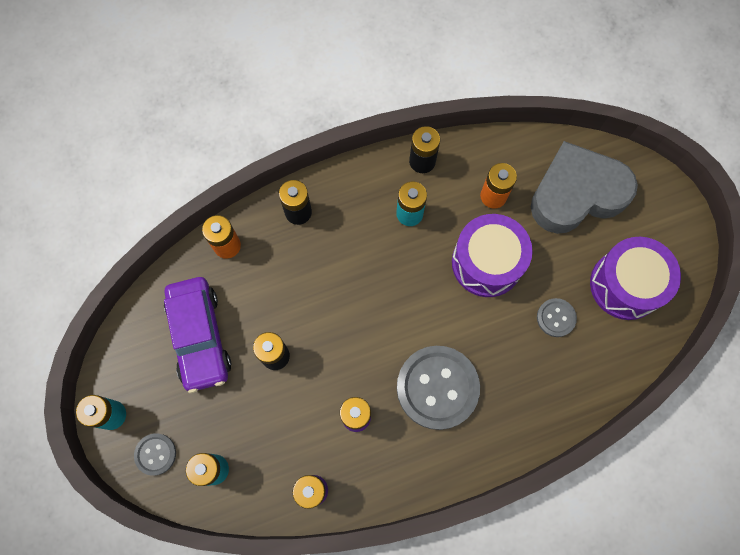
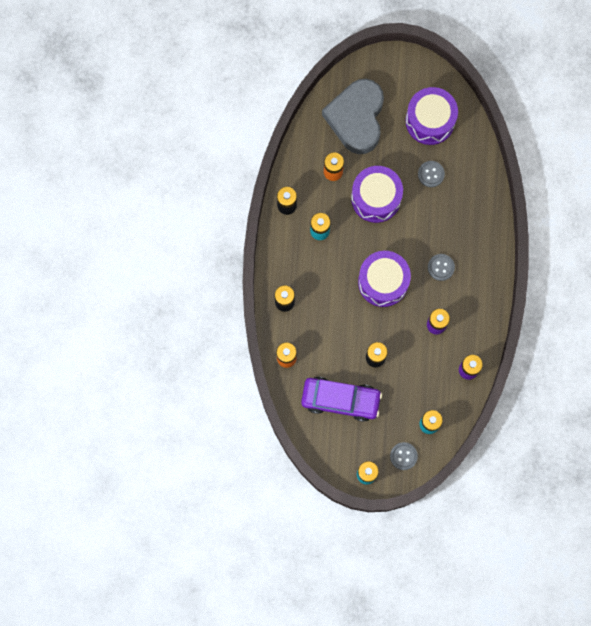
camera: 65 degrees left, 5 degrees up
grey button [397,346,480,430] -> grey button [428,254,455,281], size x0.48
none -> purple drum [358,251,411,307]

